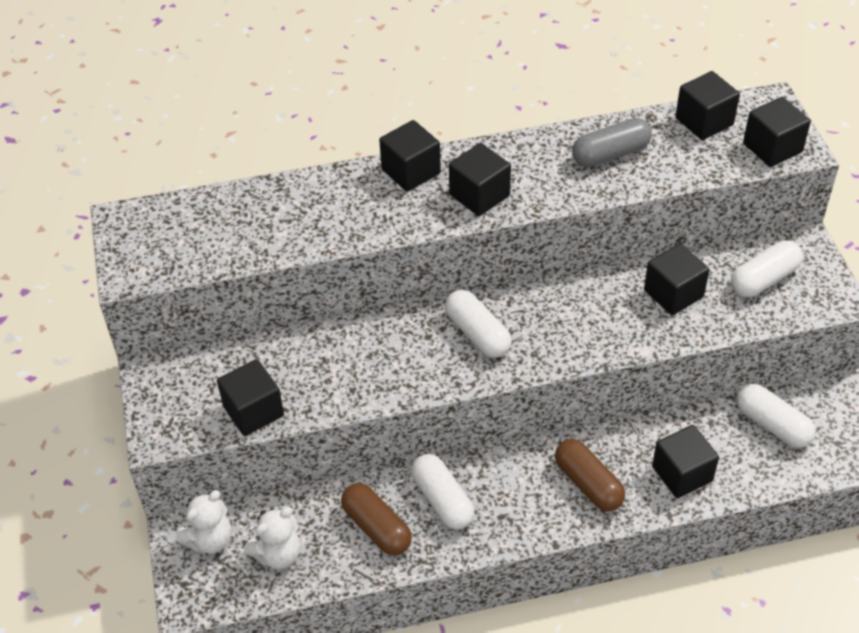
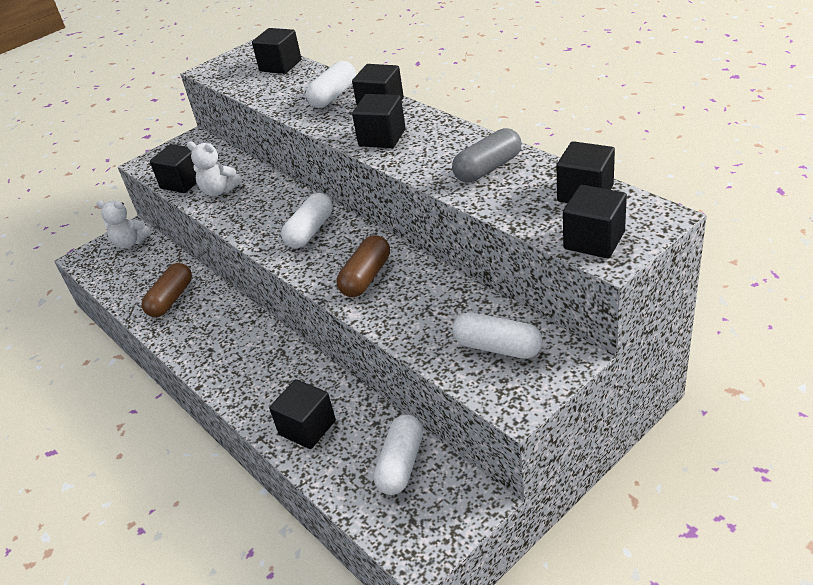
camera: 65 degrees right, 10 degrees down
white teddy bear [244,507,301,569] -> white teddy bear moved to [187,142,242,196]
white capsule [411,454,474,530] -> white capsule moved to [306,61,356,108]
brown capsule [555,439,625,511] -> brown capsule moved to [337,235,390,297]
grey capsule [572,118,652,167] -> grey capsule turned 75 degrees counterclockwise [452,128,521,182]
black cube [644,243,710,315] -> black cube moved to [252,28,302,74]

